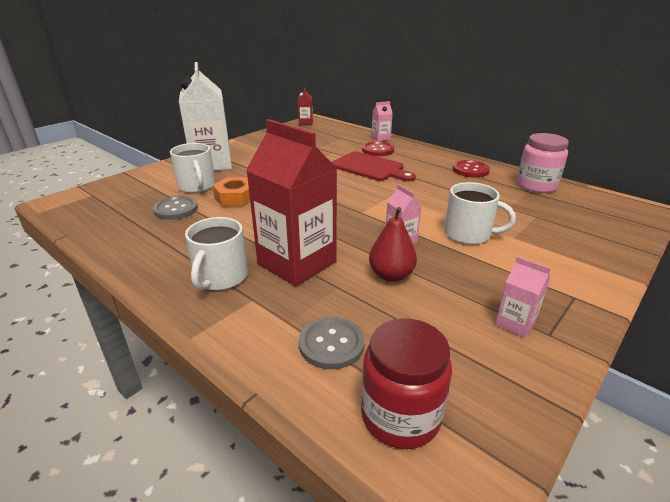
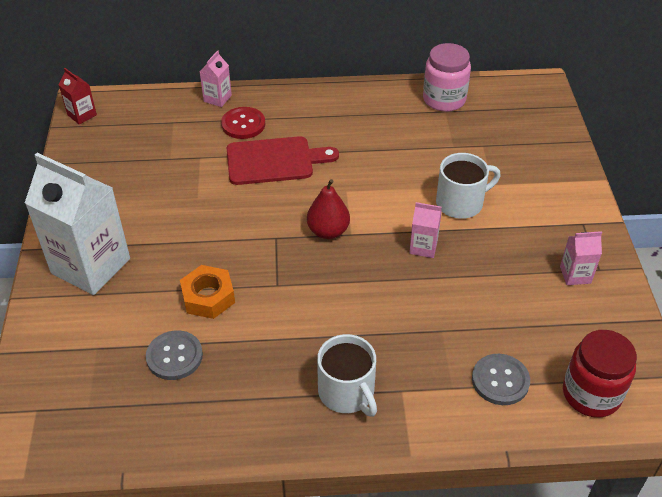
camera: 45 degrees left, 15 degrees up
white mug [170,143,215,193] -> none
red carton [246,119,337,286] -> none
red pear [369,207,417,282] -> red pear moved to [307,179,350,239]
red button [453,160,490,178] -> none

